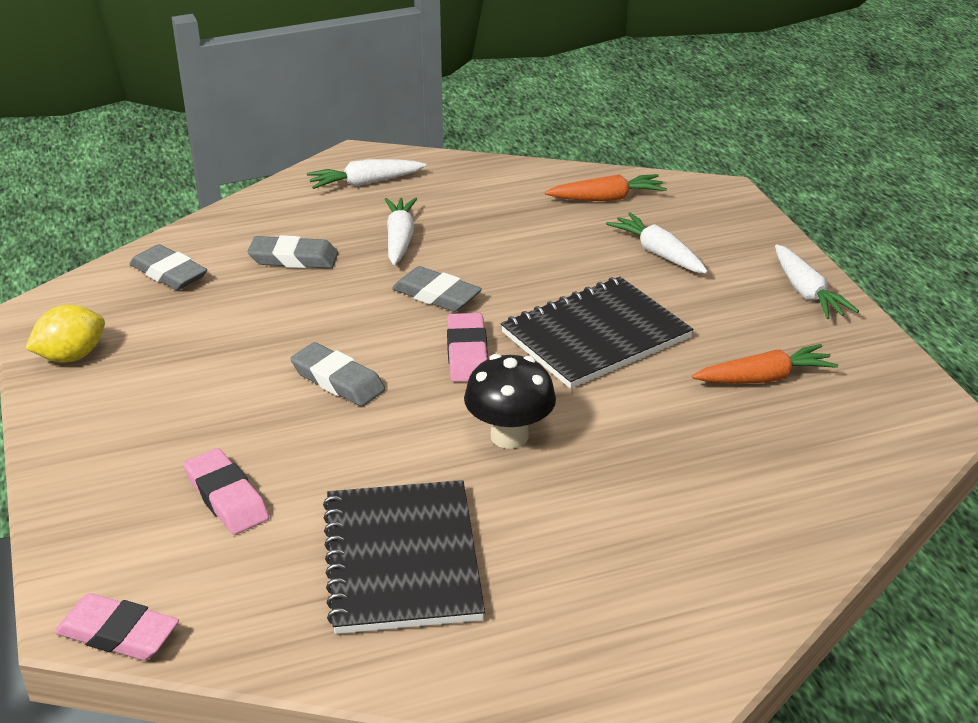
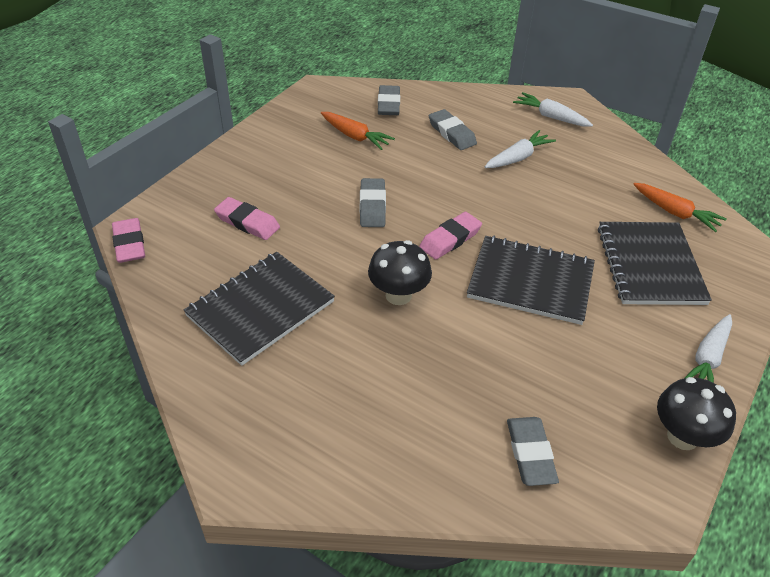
camera: 50 degrees right, 10 degrees up
yellow lemon [25,305,105,363] -> none
pink eraser [183,448,269,535] -> pink eraser turned 75 degrees counterclockwise [214,197,280,240]
grey eraser [392,266,482,312] -> grey eraser moved to [507,417,559,486]
white carrot [606,212,708,273] -> black notebook [598,222,712,305]
orange carrot [692,344,838,383] -> orange carrot moved to [321,112,395,150]
none -> black mushroom [657,377,736,450]

